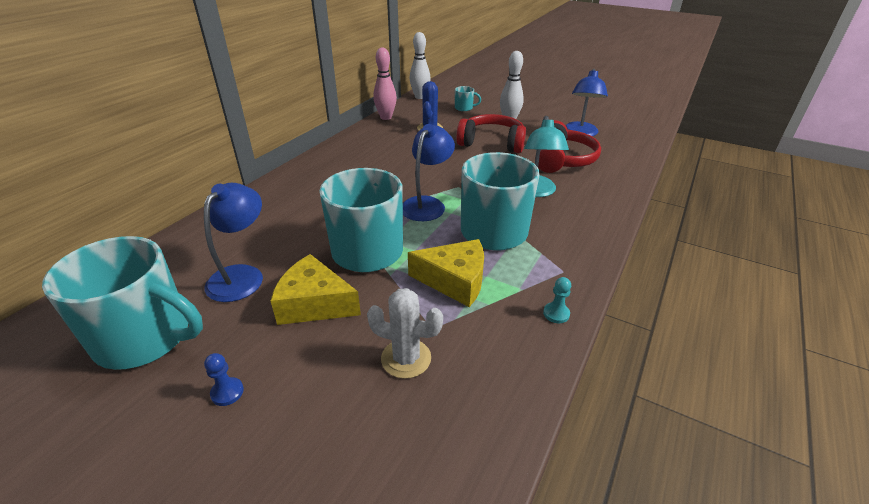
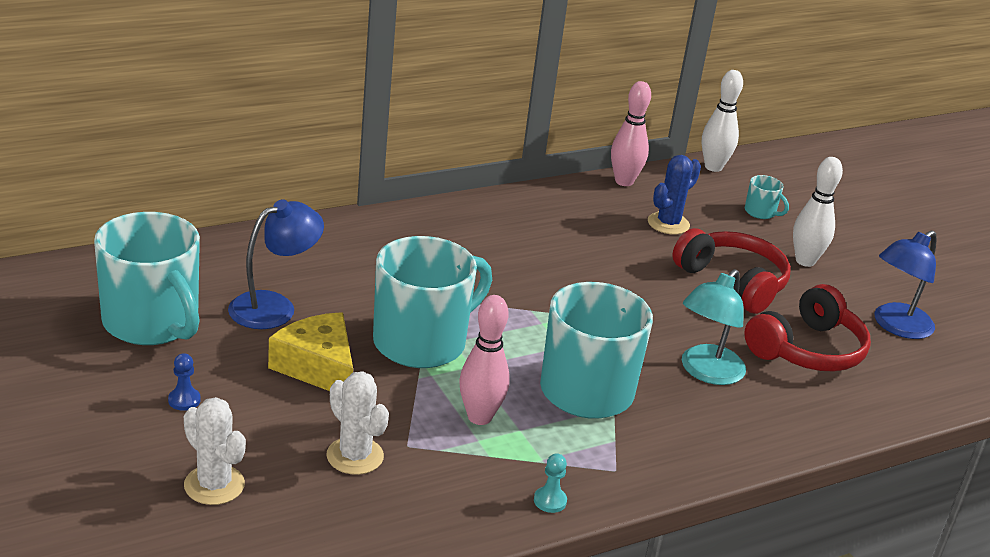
camera: 30 degrees right, 5 degrees down
blue lamp [403,124,455,221] -> none
yellow cheese [408,239,484,307] -> pink bowling pin [459,295,510,425]
none -> white cactus [184,397,246,505]

